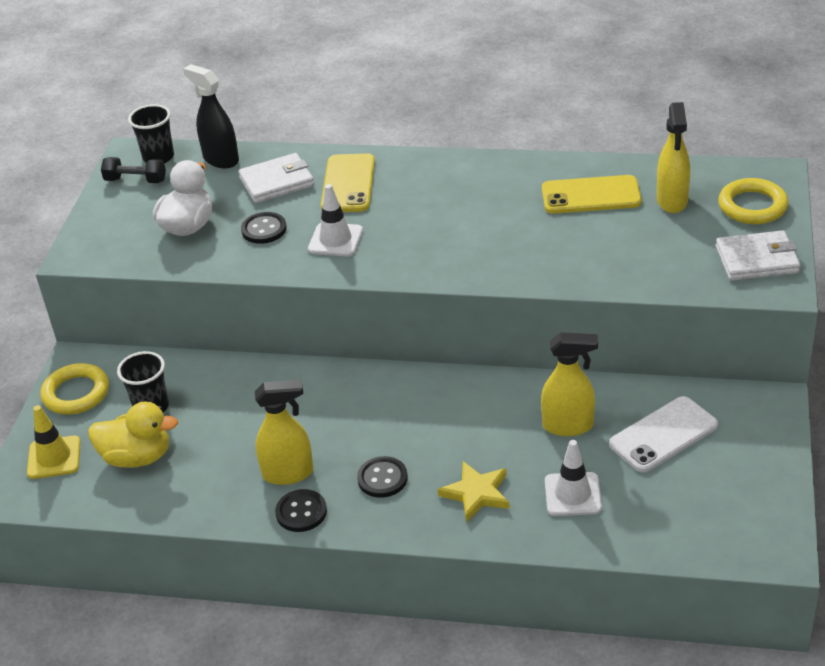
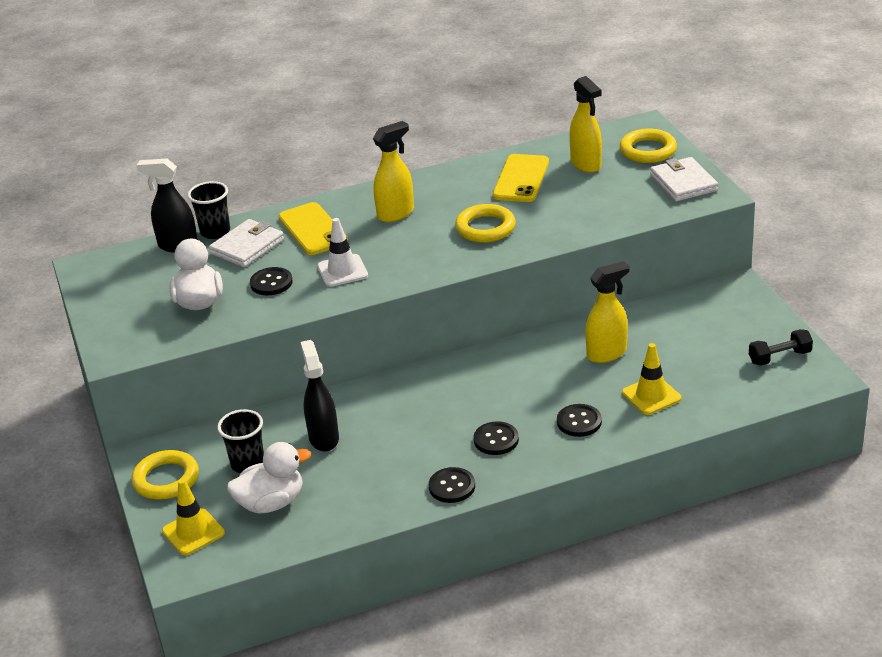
camera: 30 degrees left, 5 degrees down
yellow duck [88,402,178,468] -> white duck [227,442,311,514]
black dumbbell [101,157,166,183] -> black dumbbell moved to [749,329,813,366]
black cup [128,104,174,163] -> black cup moved to [188,181,230,239]
yellow spray bottle [255,380,313,485] -> yellow spray bottle moved to [373,121,414,222]
yellow star [438,461,510,522] -> black button [557,404,602,437]
yellow phone [542,175,642,214] -> yellow phone turned 45 degrees counterclockwise [493,154,549,202]
white traffic cone [545,440,602,516] -> yellow traffic cone [622,343,681,415]
white phone [609,396,718,473] -> none
white wallet [716,230,800,281] -> white wallet turned 75 degrees counterclockwise [650,157,718,201]
none -> black spray bottle [301,340,339,452]
none -> yellow ring [455,204,516,243]

